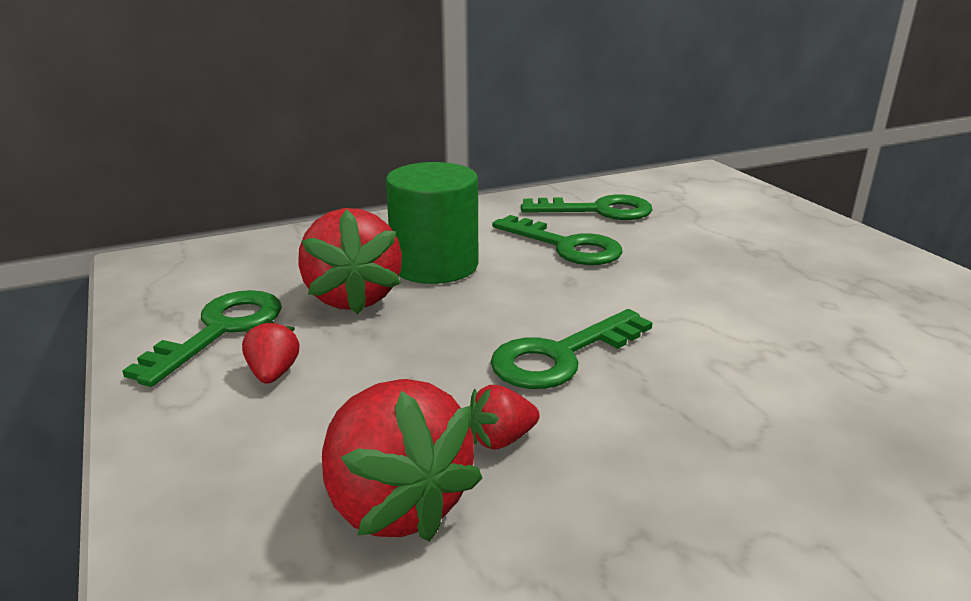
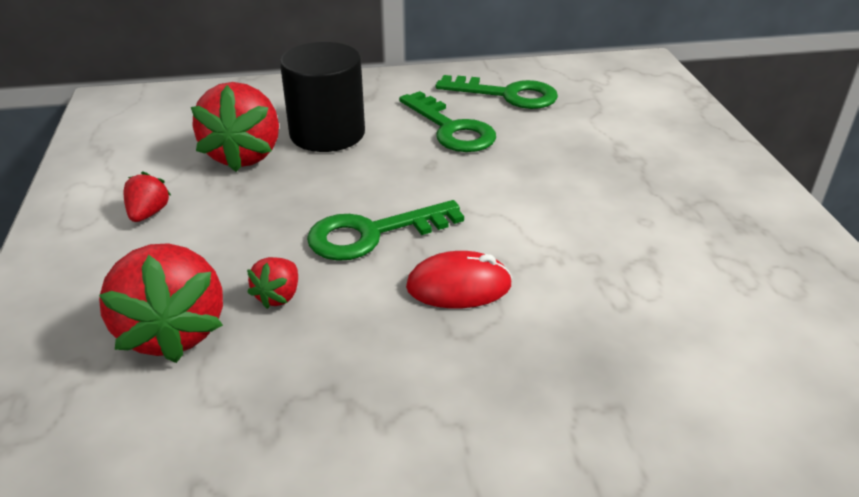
camera: 15 degrees right, 10 degrees up
green key [122,290,282,387] -> none
green cylinder [386,162,478,284] -> black cylinder [280,42,365,152]
red strawberry [470,385,540,450] -> red strawberry turned 60 degrees counterclockwise [247,257,298,309]
none -> red mouse [406,251,512,308]

